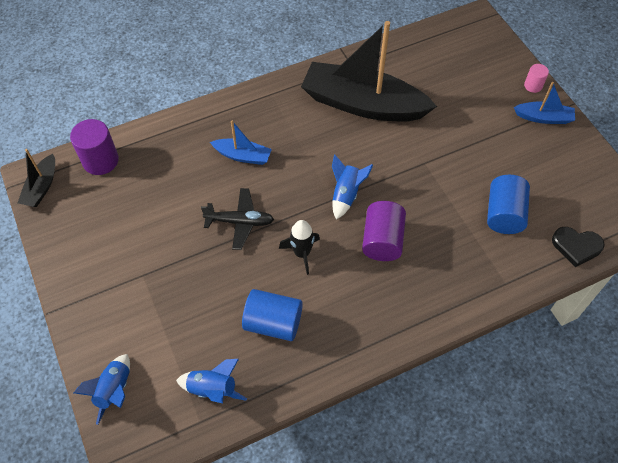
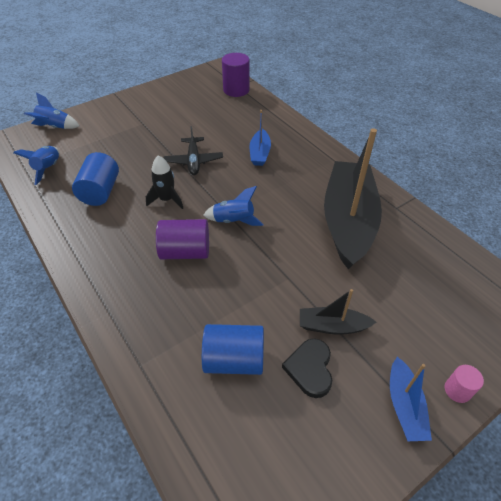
camera: 80 degrees right, 10 degrees down
black boat [18,149,55,207] -> black boat moved to [300,289,376,335]
black heart [552,227,605,267] -> black heart moved to [282,338,332,398]

